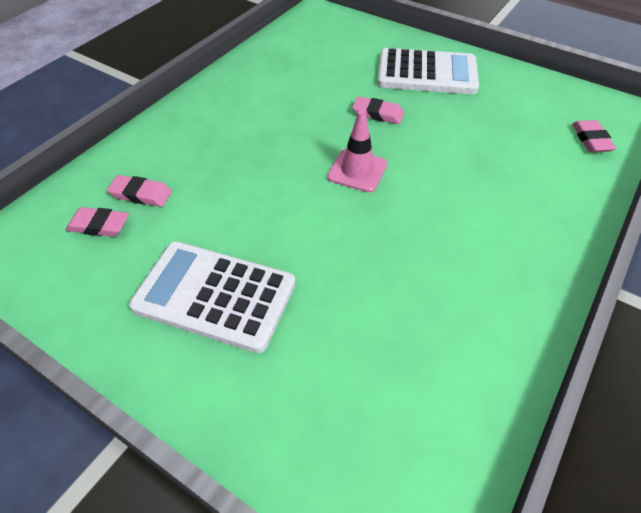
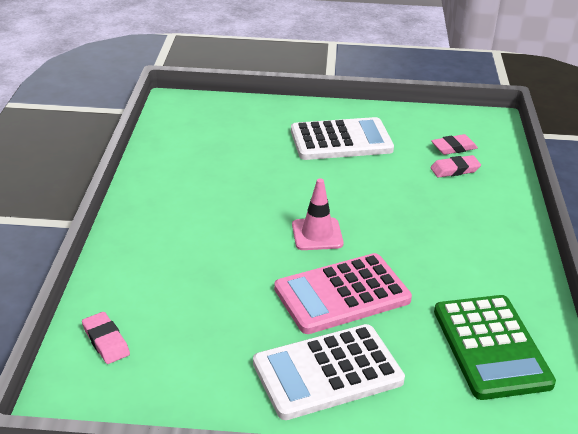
camera: 150 degrees right, 15 degrees down
pink eraser [352,96,404,124] -> pink calculator [274,253,412,334]
none -> green calculator [434,295,556,400]

